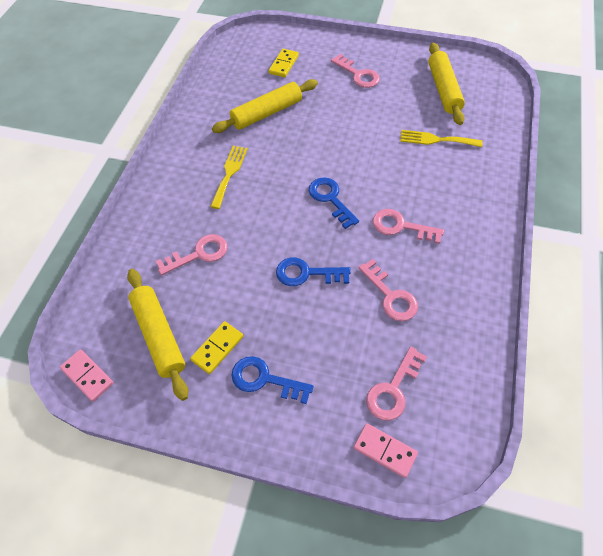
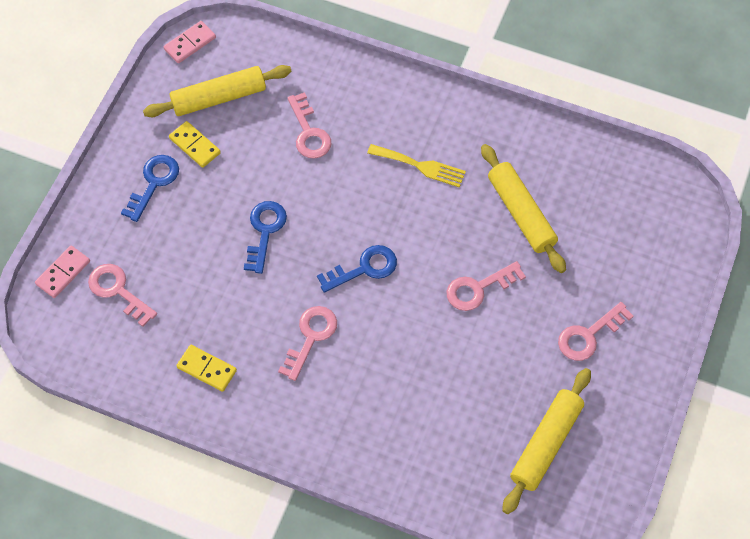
camera: 95 degrees right, 5 degrees up
yellow domino [269,49,299,77] -> yellow domino moved to [176,345,237,392]
pink key [358,259,418,321] -> pink key moved to [447,261,526,311]
yellow fork [400,130,483,147] -> none
yellow rolling pin [428,43,465,125] -> yellow rolling pin turned 60 degrees counterclockwise [502,368,591,514]

